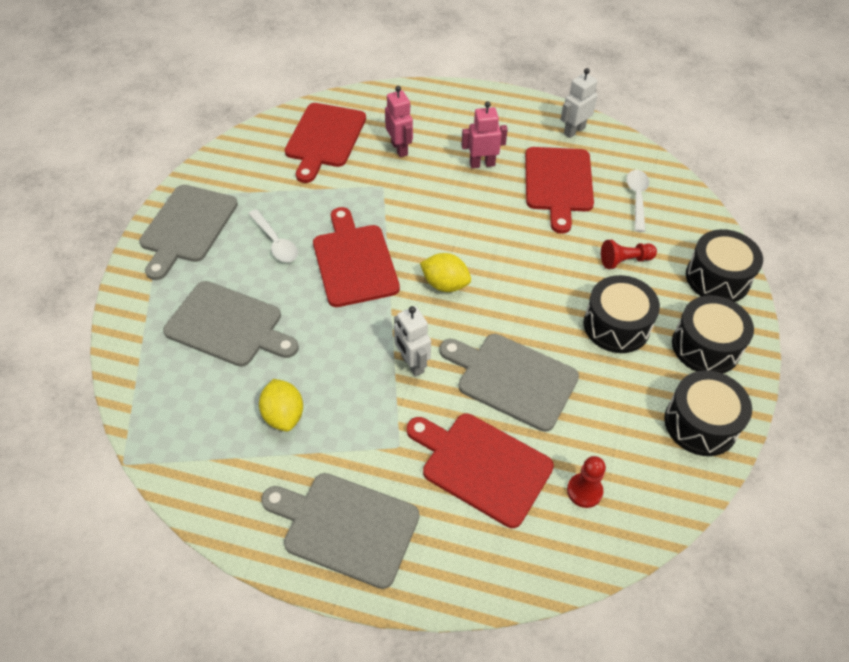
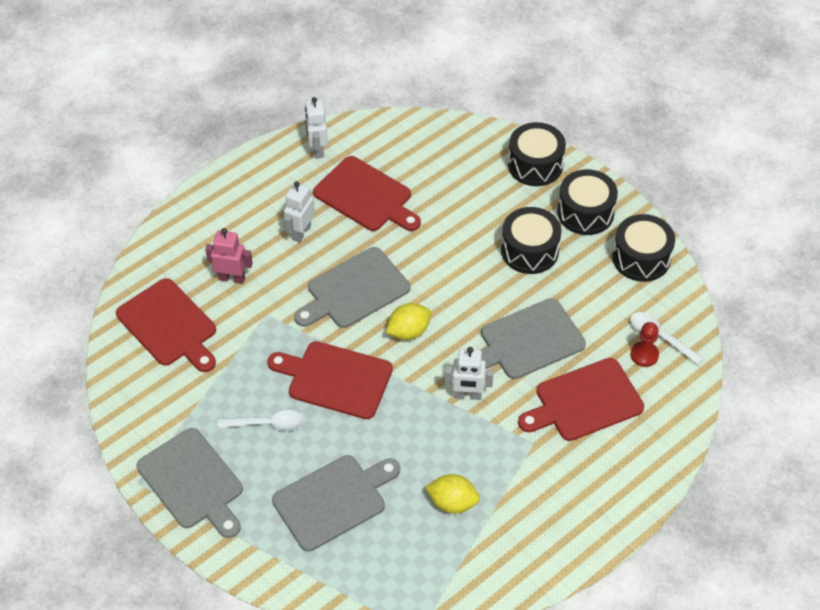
camera: 55 degrees left, 0 degrees up
grey cutting board [261,473,419,589] -> grey cutting board moved to [294,247,410,328]
pink robot [461,101,508,168] -> white robot [284,182,315,243]
red pawn [601,240,657,269] -> none
white spoon [626,170,649,232] -> white spoon moved to [631,312,704,365]

